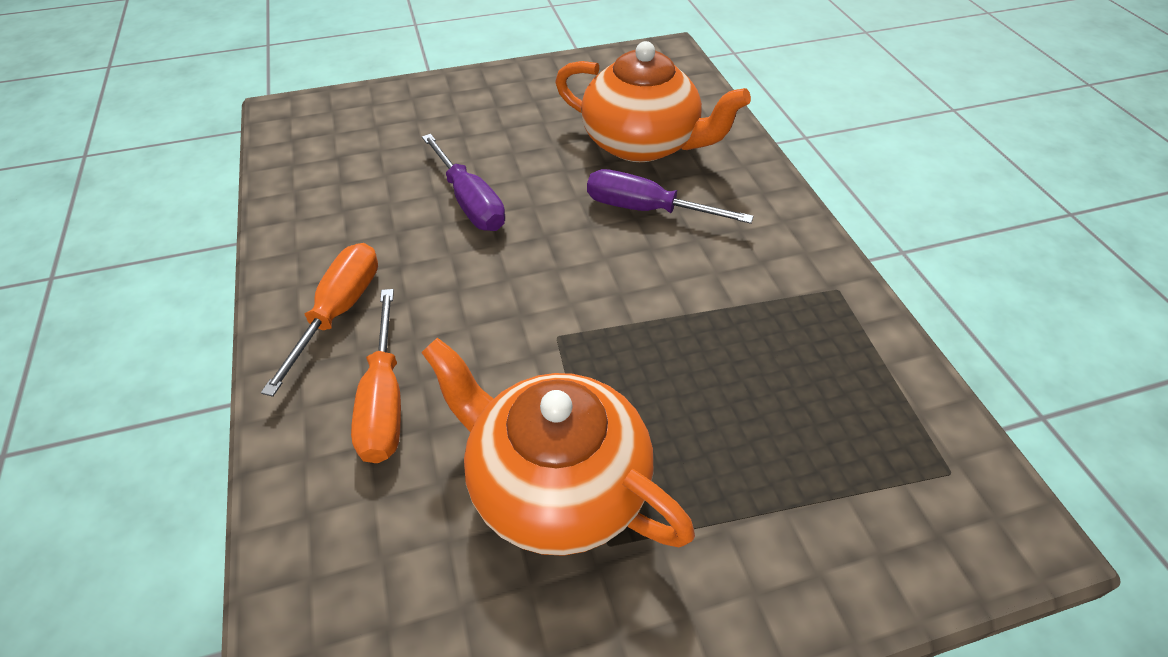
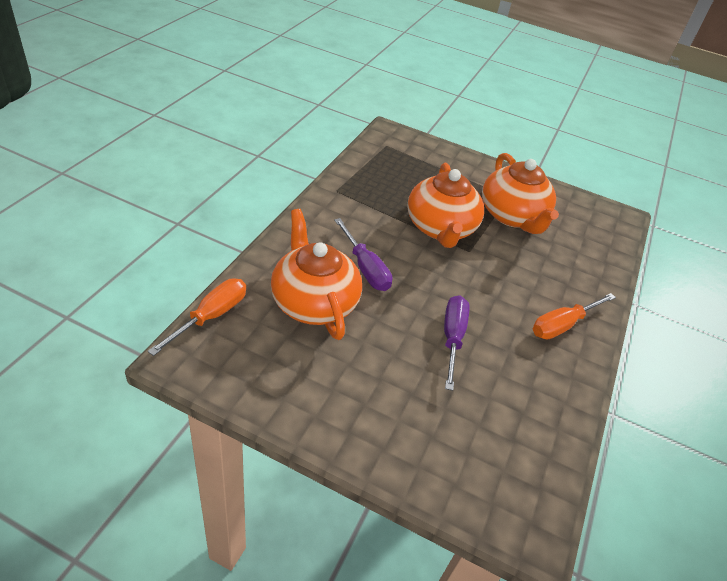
camera: 145 degrees left, 5 degrees down
orange screwdriver [351,289,401,463] -> orange screwdriver moved to [148,278,246,356]
none -> orange teapot [407,163,484,248]

